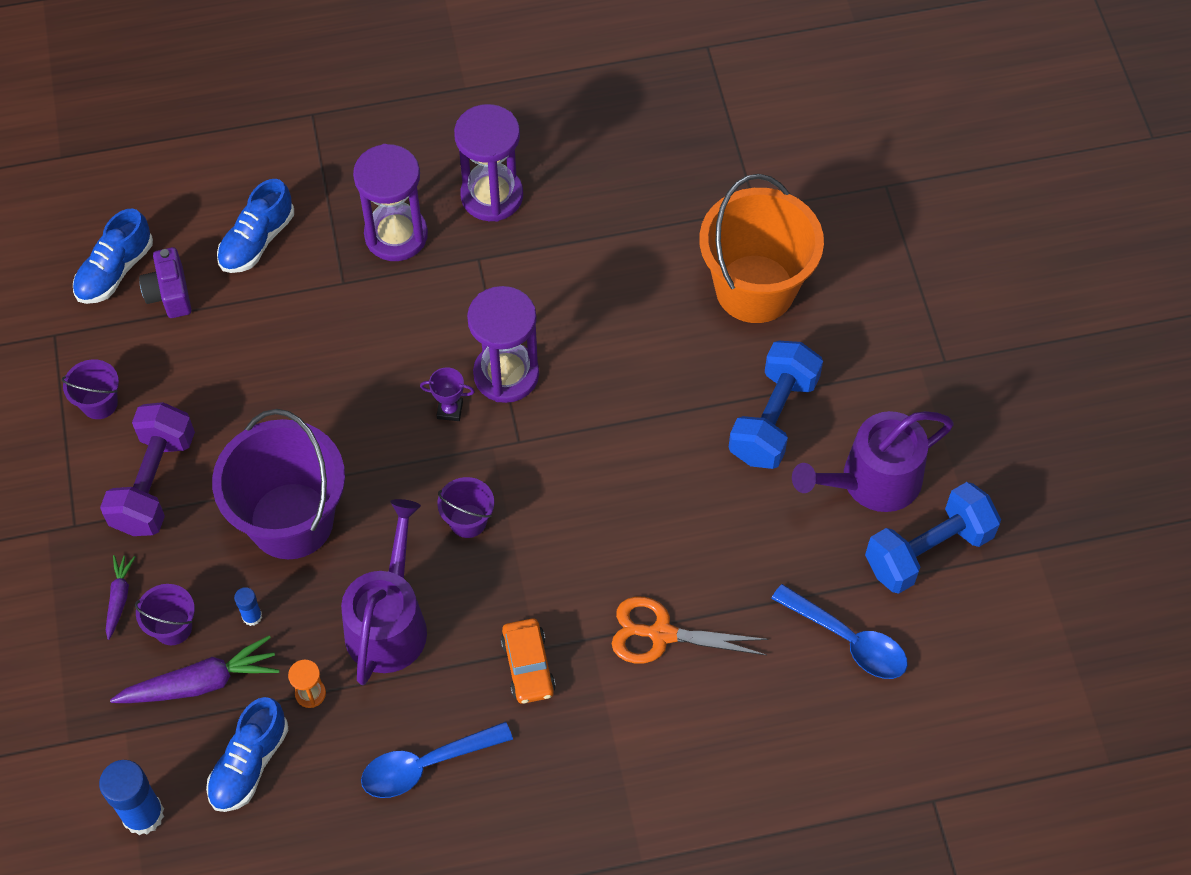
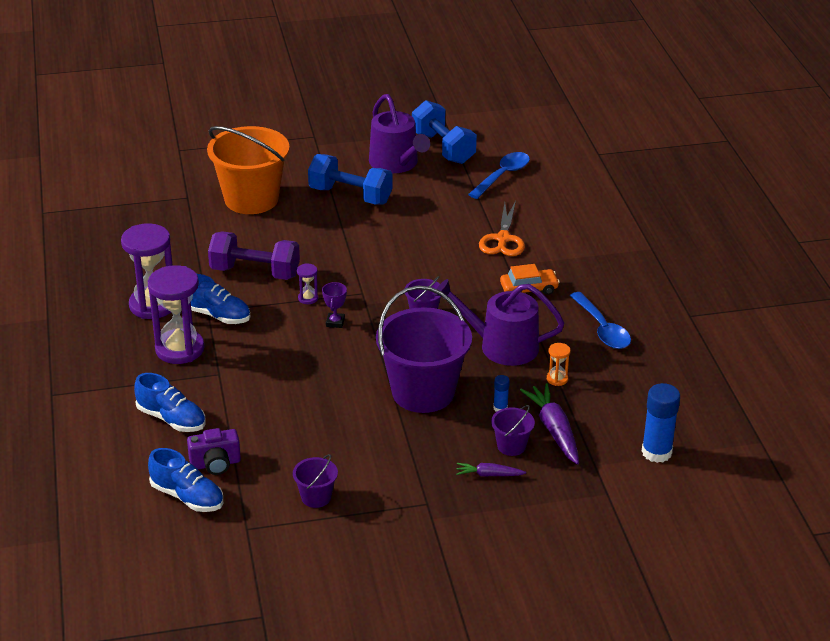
camera: 90 degrees left, 25 degrees down
purple dumbbell [100,402,195,536] -> purple dumbbell moved to [208,231,300,280]
blue shoe [206,697,288,812] -> blue shoe moved to [191,274,251,324]
purple hourglass [467,286,539,403] -> purple hourglass [297,263,318,304], size x0.43

